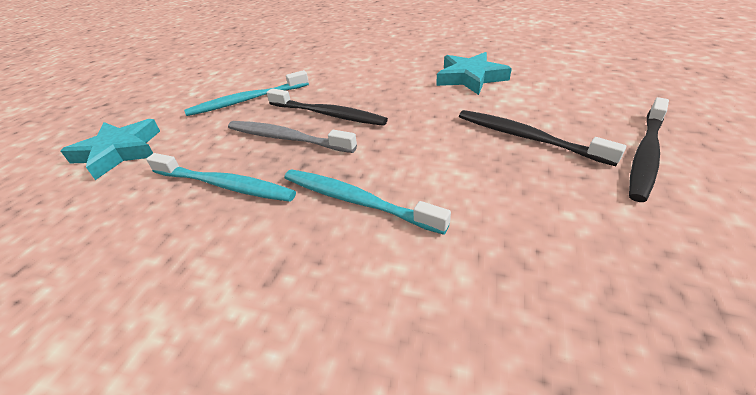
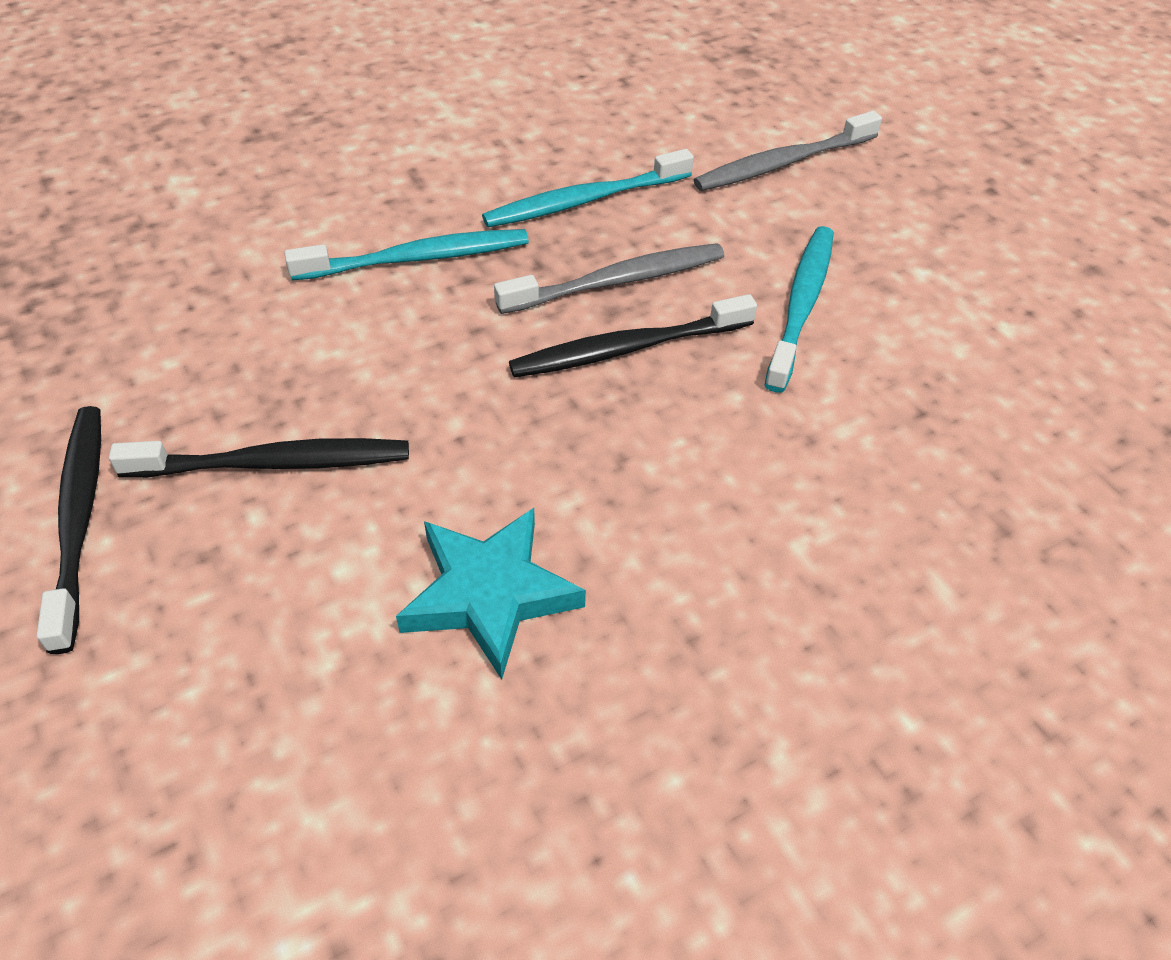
camera: 130 degrees right, 10 degrees up
turquoise star [61,119,160,180] -> grey toothbrush [694,111,882,191]

